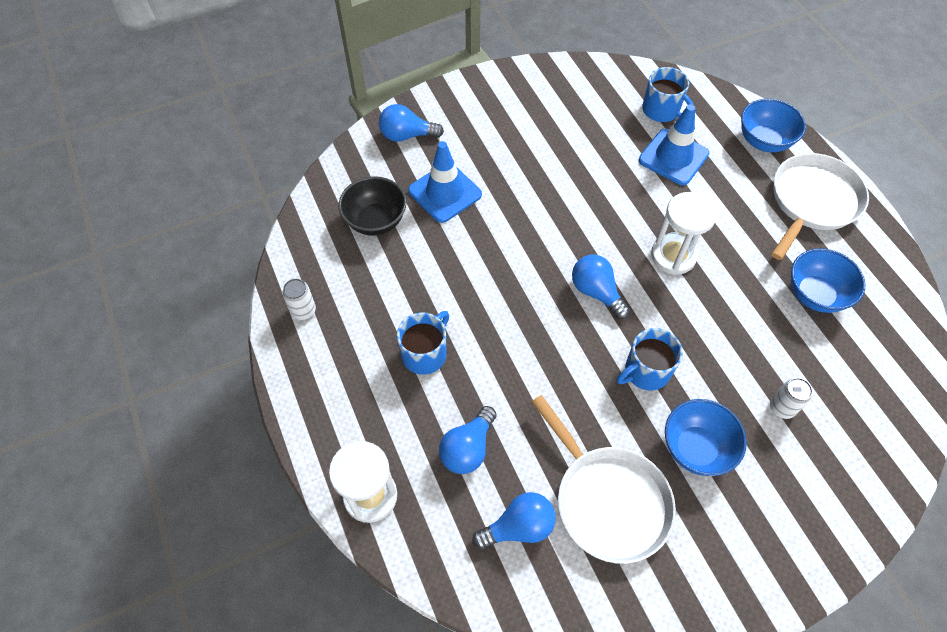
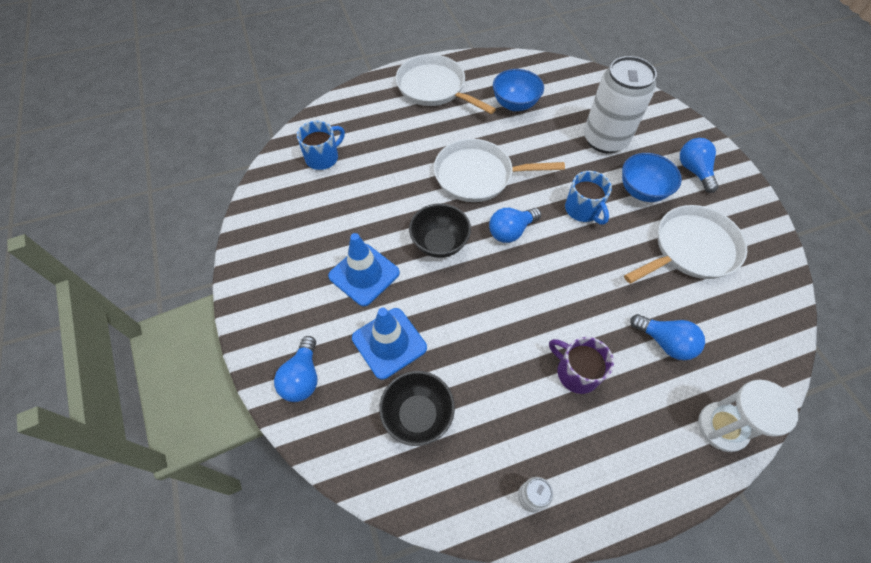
camera: 85 degrees left, 0 degrees up
blue mug [397,311,449,375] -> purple mug [549,337,614,394]
blue light bulb [472,492,556,549] -> blue light bulb moved to [680,138,719,193]
blue traffic cone [639,104,709,185] -> blue traffic cone moved to [328,233,400,306]
white hourglass [651,192,717,275] -> white pan [434,139,565,202]
blue bowl [741,99,806,152] -> none
white can [770,378,813,419] -> white can [584,56,657,153], size x2.49
none -> black bowl [409,203,471,258]

